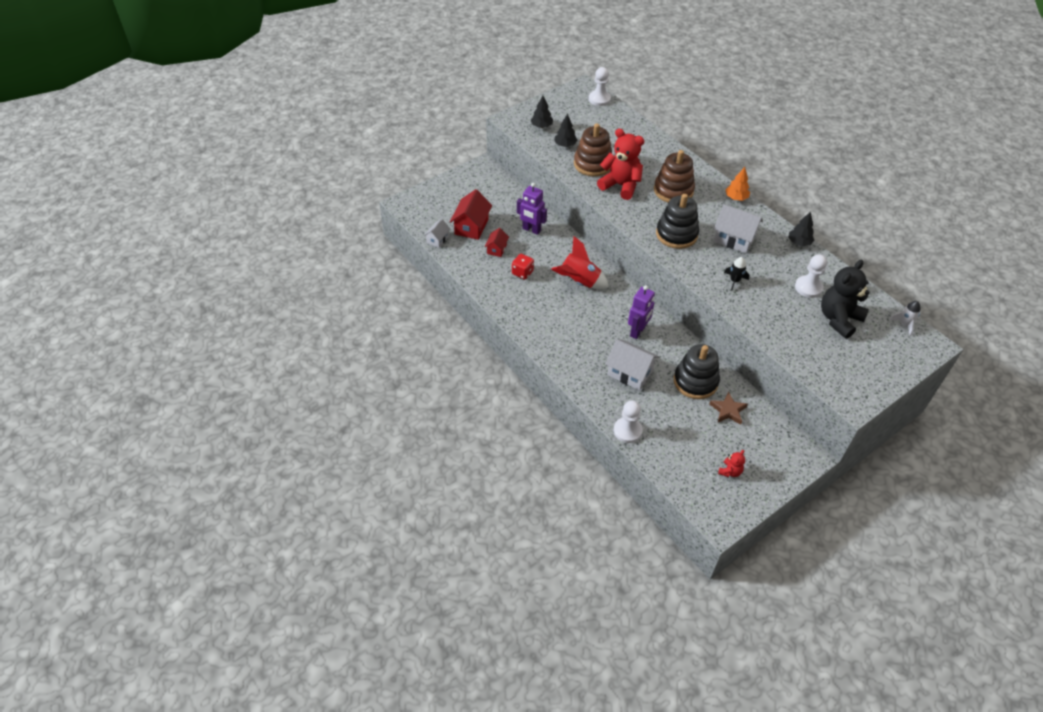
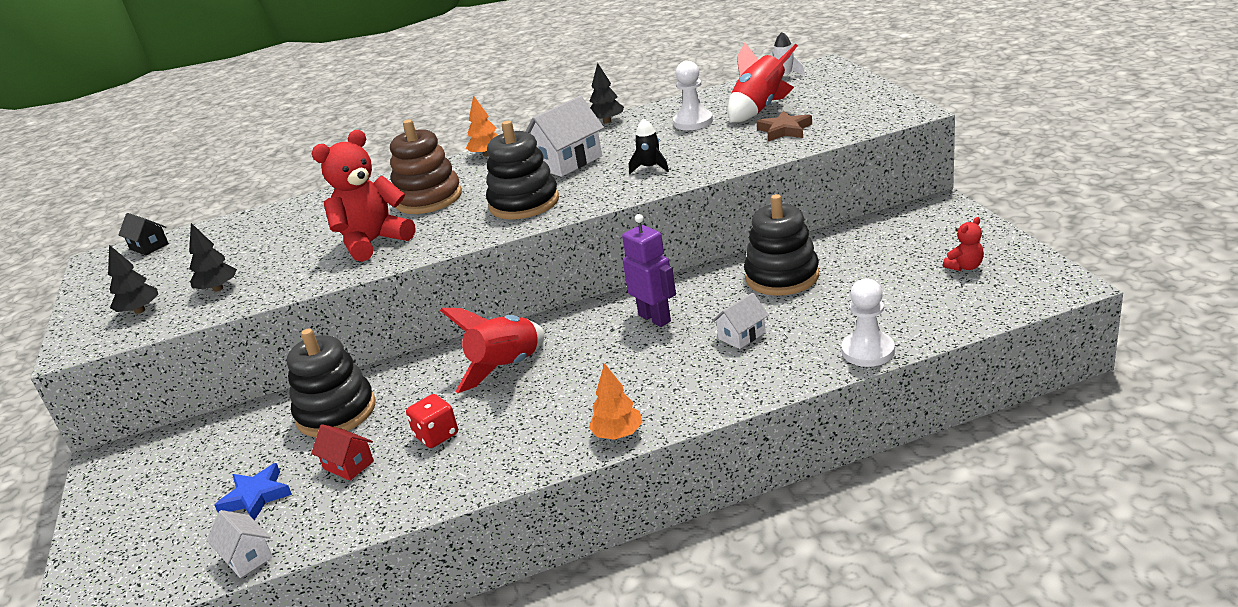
camera: 65 degrees left, 20 degrees down
red house [450,189,492,240] -> blue star [215,463,292,520]
purple robot [517,183,547,235] -> black stacking toy [287,329,375,437]
brown stacking toy [574,123,612,177] -> none
white pawn [589,67,611,106] -> black house [118,213,169,255]
white house [605,339,659,390] -> white house [712,292,769,349], size x0.57
brown star [709,391,748,425] -> brown star moved to [756,110,812,141]
red teddy bear [718,450,745,477] -> red teddy bear turned 90 degrees clockwise [943,217,984,271]
black teddy bear [821,260,869,339] -> red rocket [728,43,798,123]
none -> orange tree [589,363,643,440]

